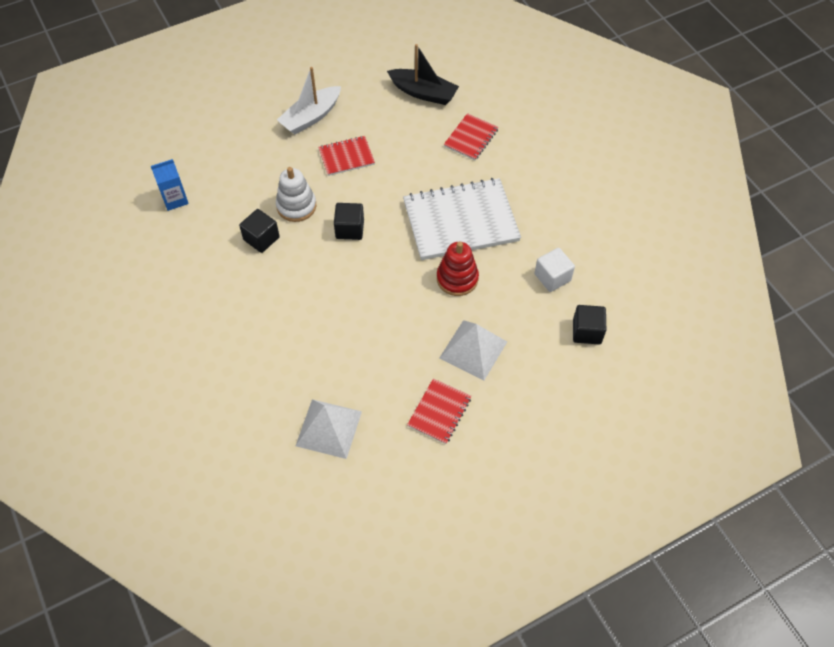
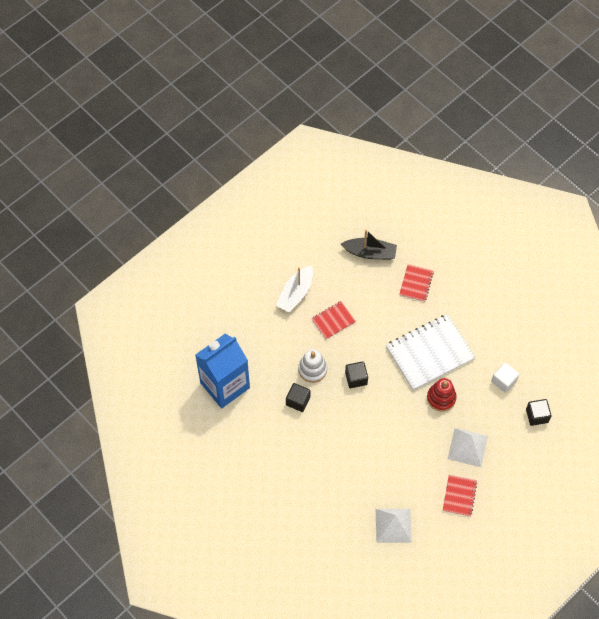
camera: 15 degrees left, 5 degrees up
blue carton [151,159,189,211] -> blue carton [195,334,250,408], size x2.27

